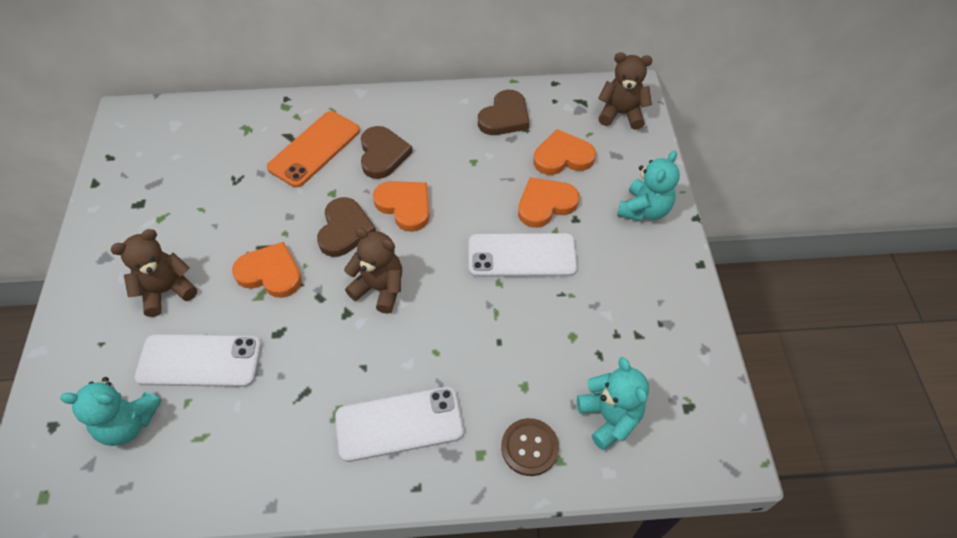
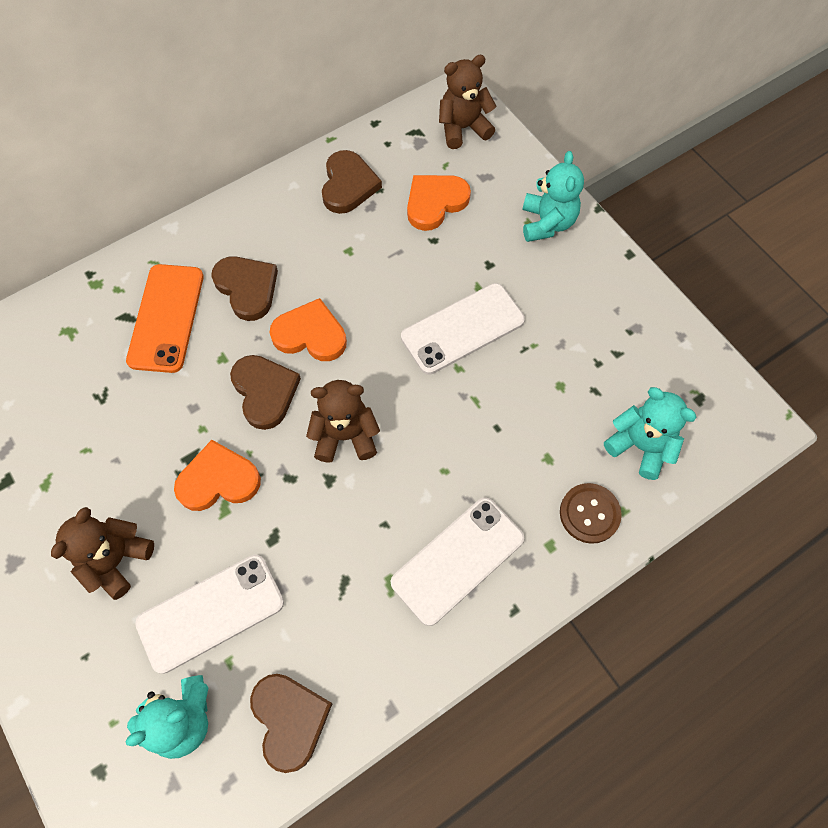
camera: 30 degrees left, 10 degrees up
orange heart [518,177,579,228] -> none
none -> brown heart [250,674,333,773]

